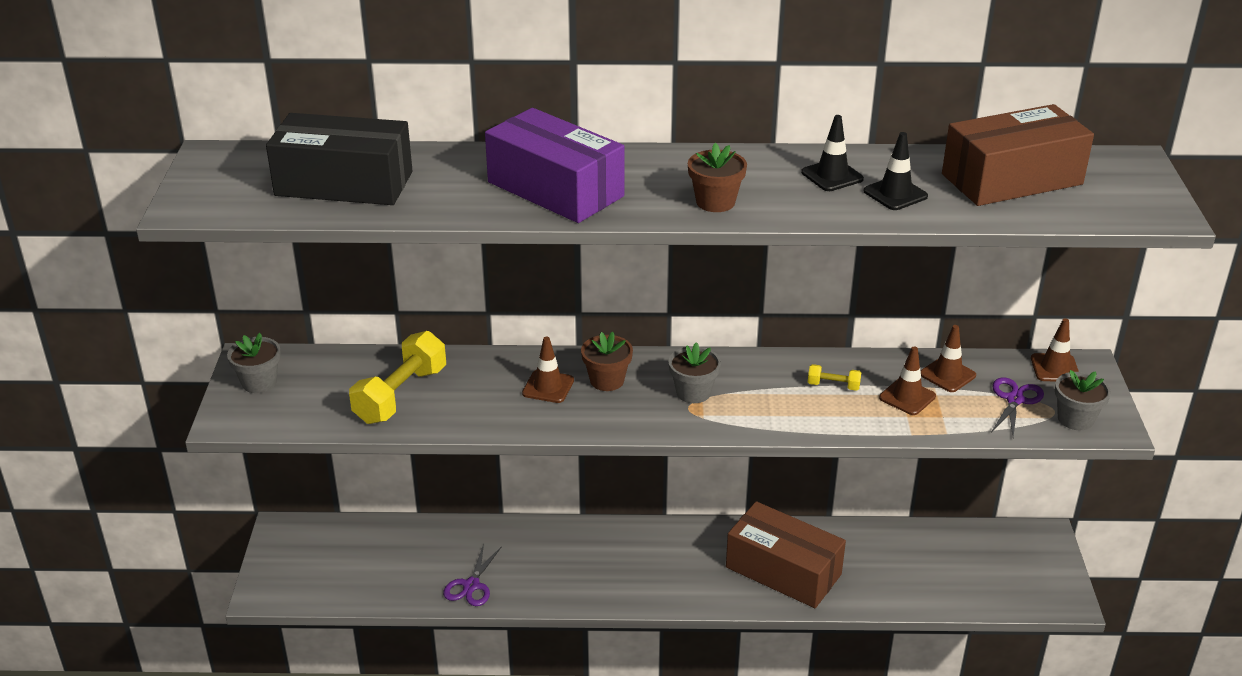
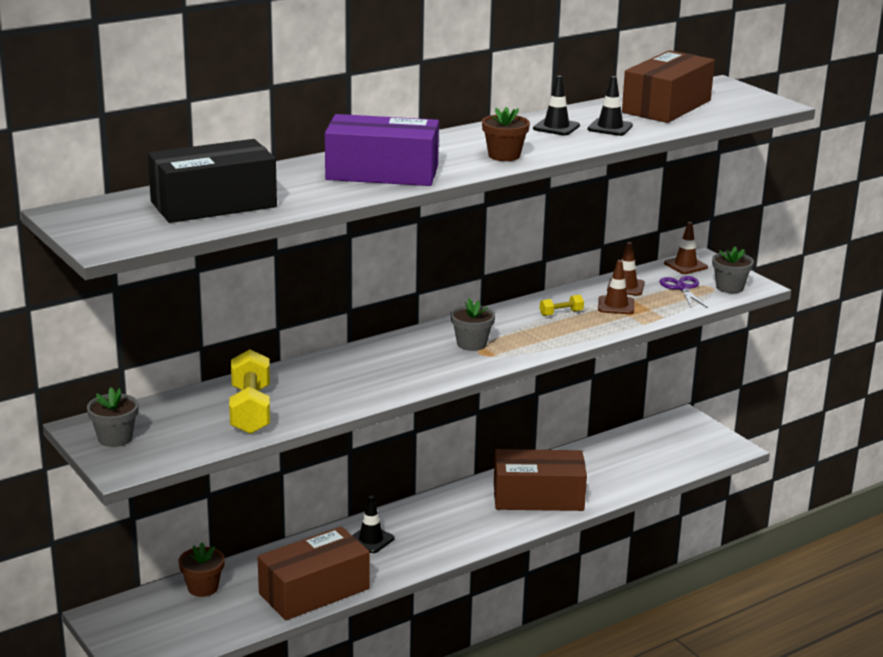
camera: 35 degrees left, 10 degrees down
purple scissors [443,544,502,606] -> brown box [258,526,370,620]
brown traffic cone [522,337,574,403] -> none
brown flower pot [581,332,633,391] -> brown flower pot moved to [178,543,225,597]
none -> black traffic cone [352,496,395,553]

